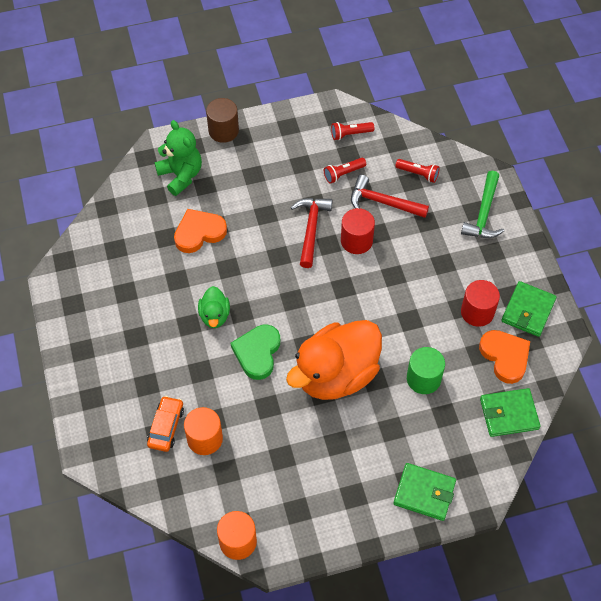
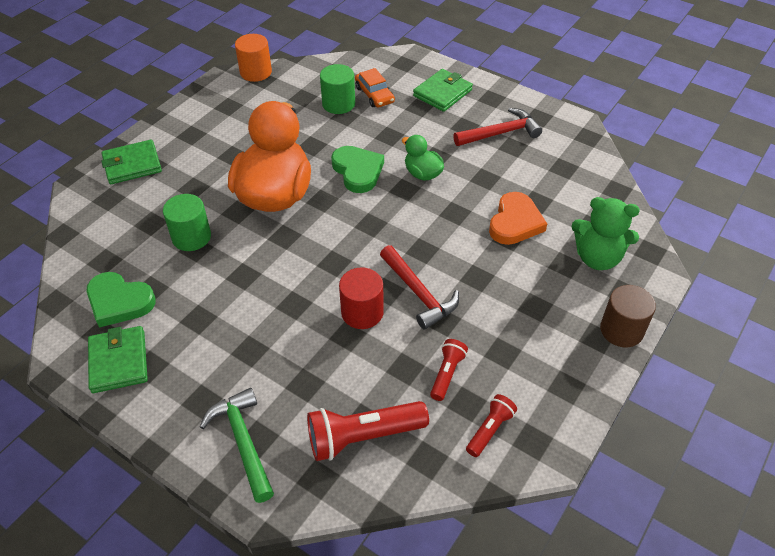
camera: 140 degrees right, 10 degrees down
orange cylinder [184,407,223,455] -> green cylinder [320,64,355,114]
red hammer [351,175,429,218] -> red hammer moved to [453,108,542,146]
red flashlight [395,159,440,183] -> red flashlight [307,401,429,461], size x1.79
red cylinder [461,280,500,327] -> none
orange heart [479,330,530,384] -> green heart [87,272,156,327]
green wallet [480,388,541,437] -> green wallet moved to [413,69,473,112]

